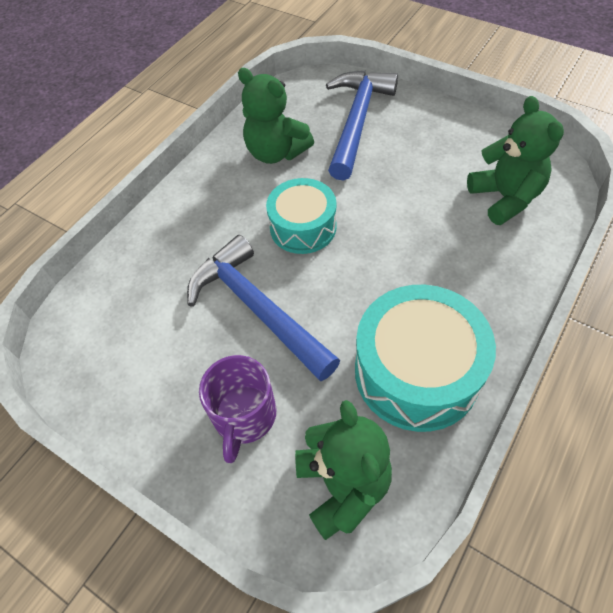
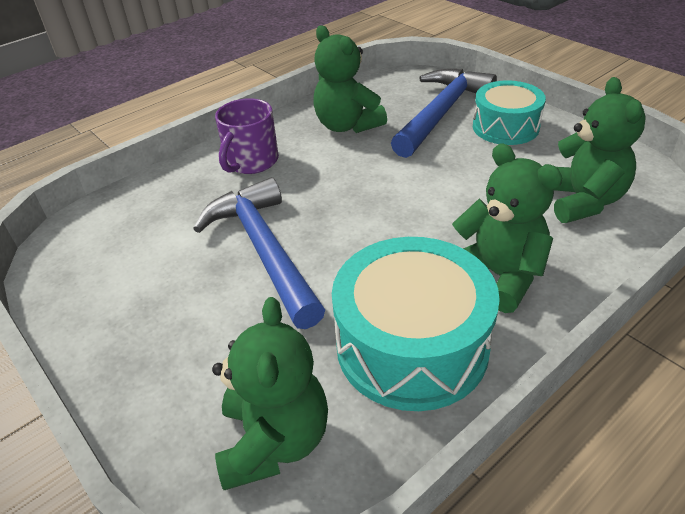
camera: 15 degrees right, 15 degrees down
purple mug [199,355,277,463] -> purple mug moved to [215,98,279,174]
turquoise drum [266,178,337,254] -> turquoise drum moved to [473,80,546,145]
none -> green teddy bear [452,144,563,313]

